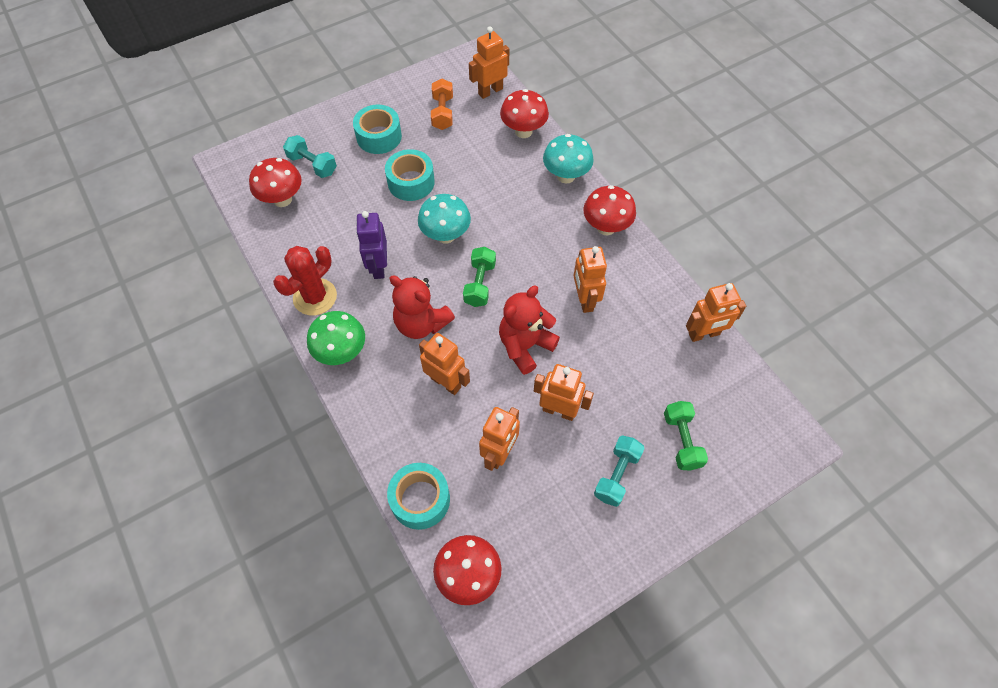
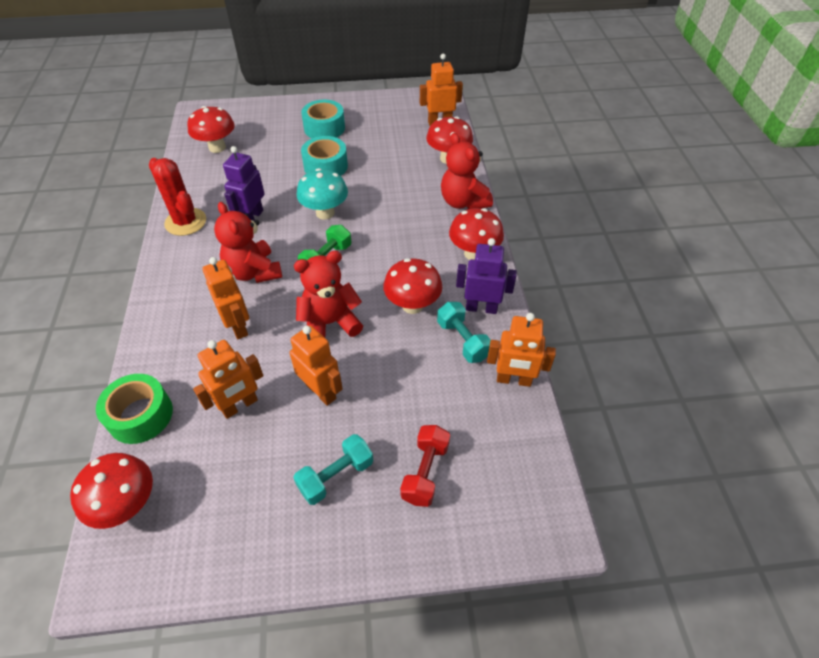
camera: 25 degrees right, 10 degrees down
red cactus [273,246,337,315] -> red cactus turned 75 degrees clockwise [149,158,206,236]
turquoise dumbbell [283,135,337,178] -> turquoise dumbbell moved to [437,302,491,363]
green mushroom [307,311,365,365] -> none
turquoise tape [387,463,450,530] -> green tape [96,374,173,444]
orange dumbbell [431,79,453,130] -> none
turquoise mushroom [543,134,594,184] -> red teddy bear [441,133,493,209]
orange robot [574,246,607,313] -> red mushroom [383,258,442,314]
green dumbbell [664,401,708,471] -> red dumbbell [400,425,450,507]
none -> purple robot [456,238,517,314]

